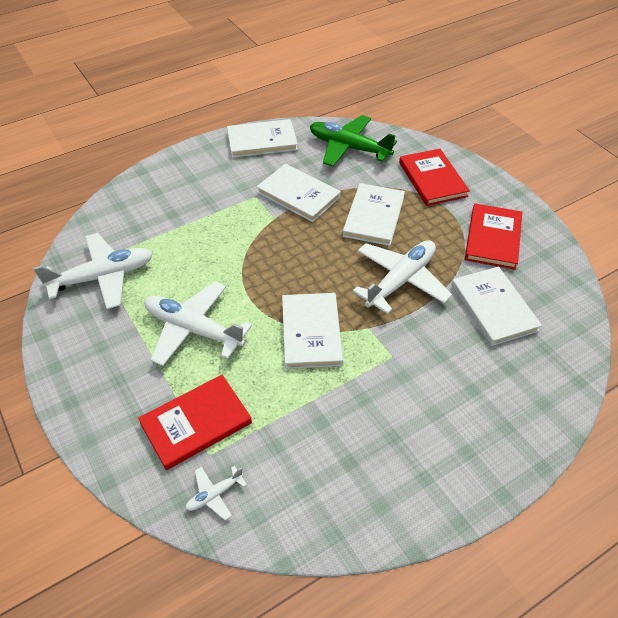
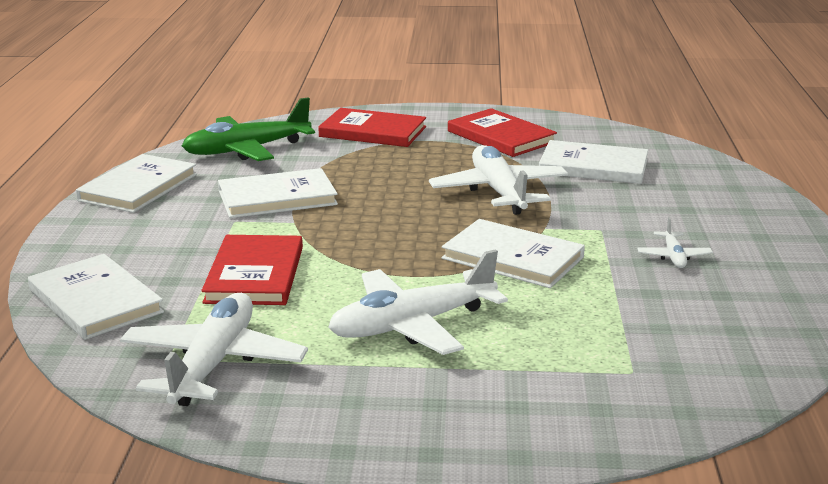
camera: 55 degrees left, 25 degrees down
red book [138,375,252,470] -> red book moved to [201,235,303,305]
white plane [185,466,247,520] -> white plane moved to [637,217,713,268]
white book [343,183,405,246] -> white book moved to [28,254,164,340]

